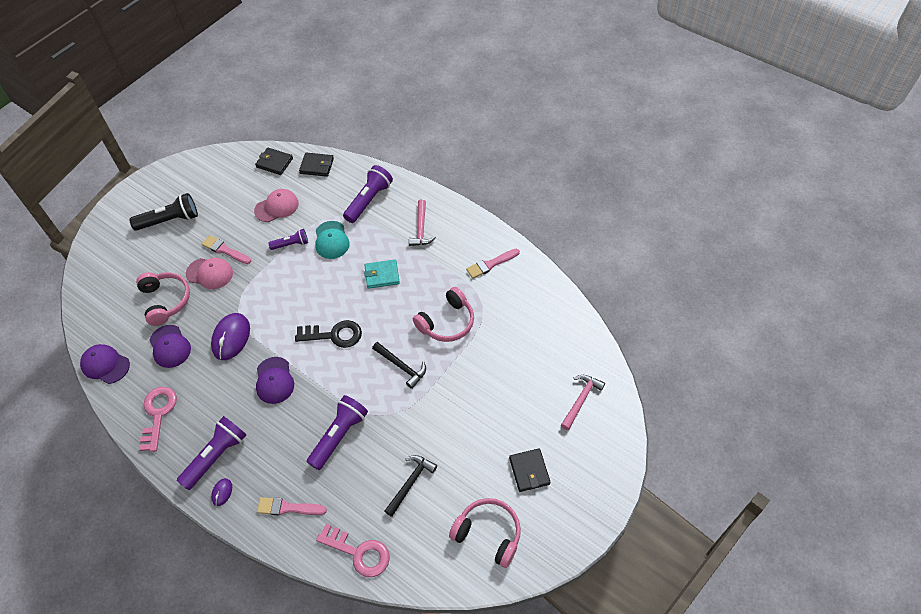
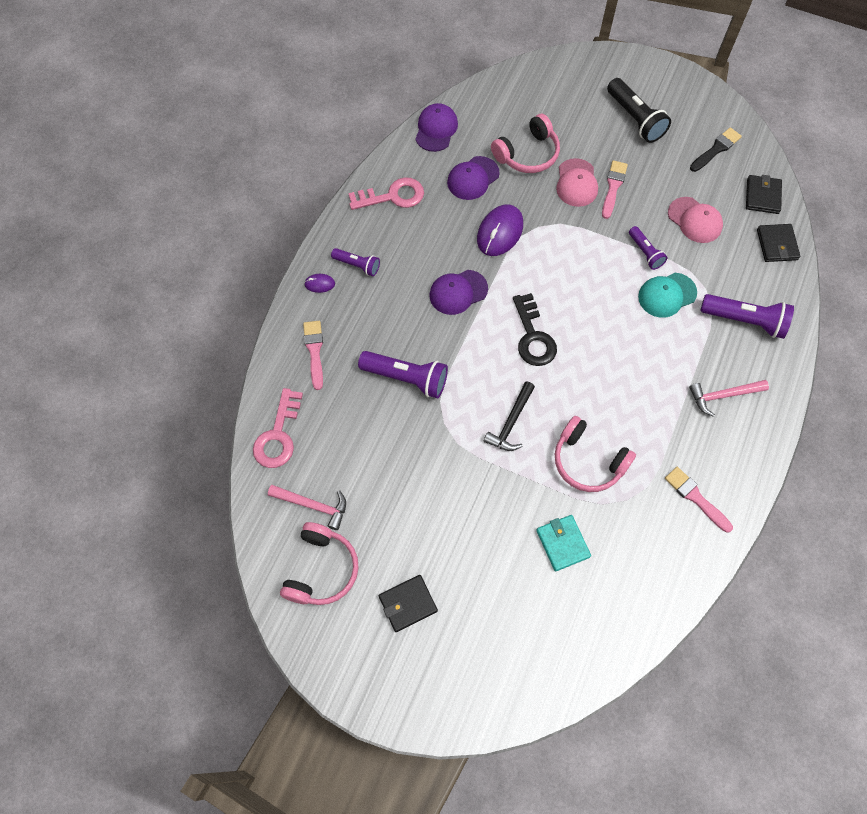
camera: 75 degrees right, 10 degrees up
purple flashlight [177,416,246,490] -> purple flashlight [331,248,380,276], size x0.59
purple mouse [211,313,250,360] -> purple mouse turned 60 degrees counterclockwise [477,204,523,256]
turquoise wallet [364,259,400,289] -> turquoise wallet moved to [536,515,591,571]
black hammer [384,455,437,517] -> none
pink hammer [561,375,605,430] -> pink hammer moved to [268,485,346,530]
none -> black brush [690,127,742,172]

